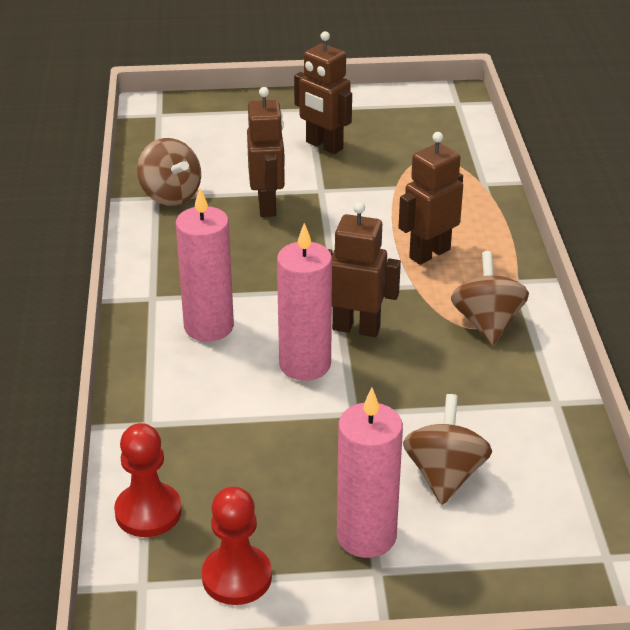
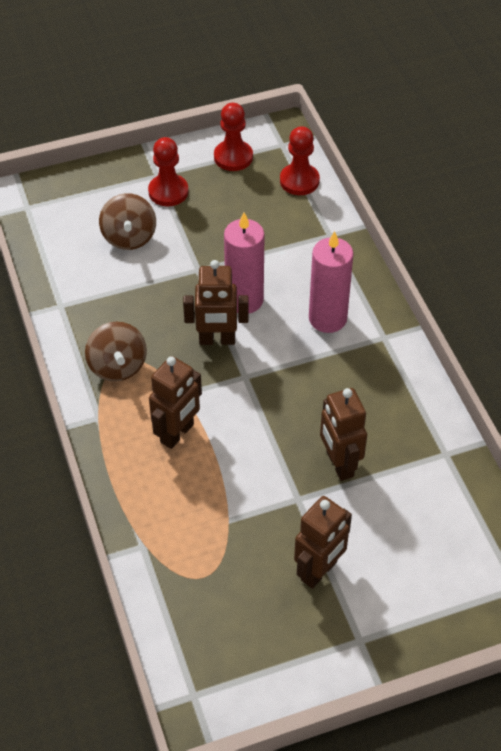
camera: 165 degrees right, 15 degrees up
brown spinning top [137,138,201,206] -> none
brown robot [294,31,352,154] -> brown robot turned 105 degrees clockwise [294,496,352,589]
pink candle [337,388,403,558] -> red pawn [148,137,189,206]

